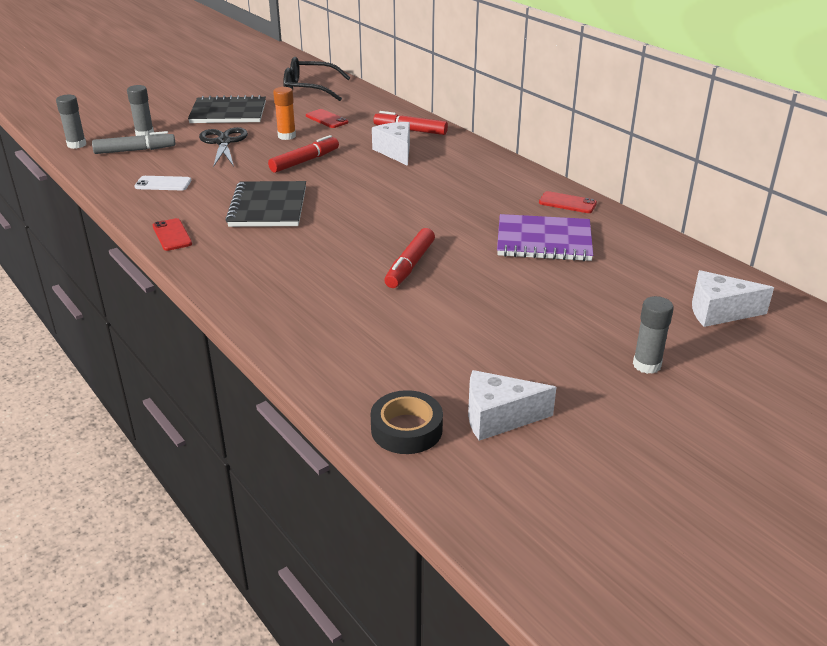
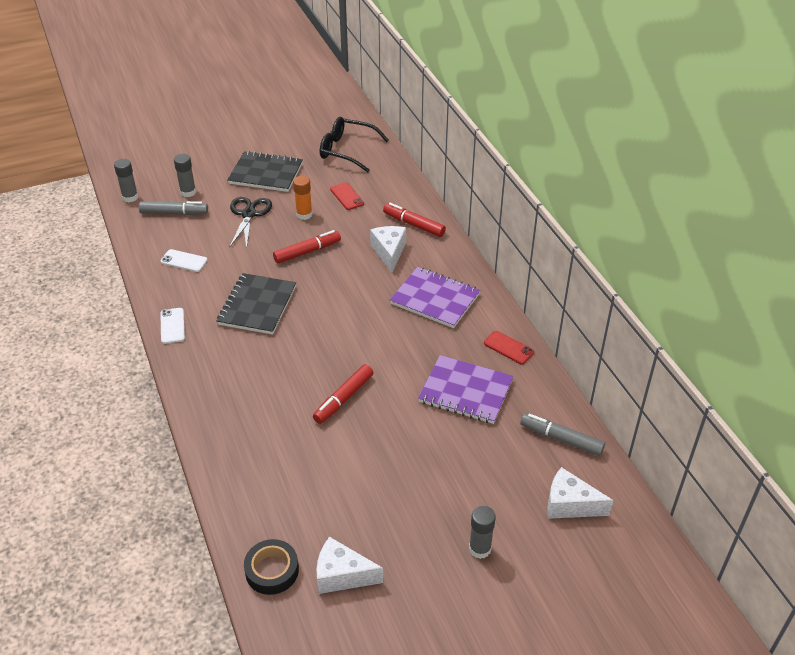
camera: 15 degrees right, 10 degrees up
red phone [153,218,192,251] -> white phone [160,308,185,344]
none -> purple notebook [390,267,480,328]
none -> grey marker [520,413,605,456]

